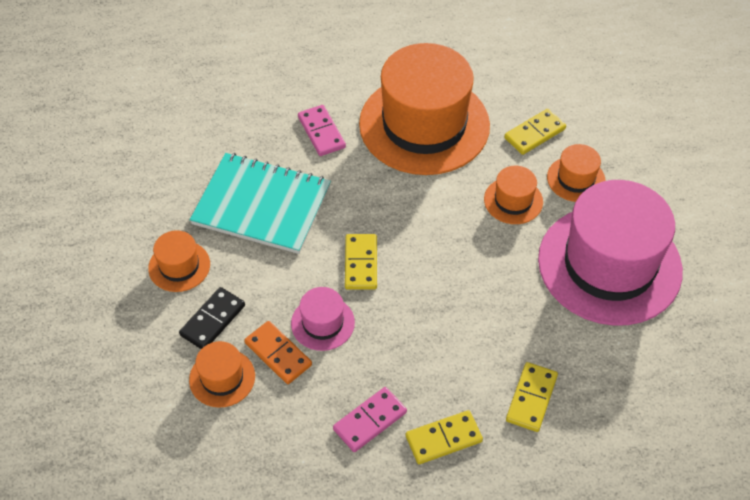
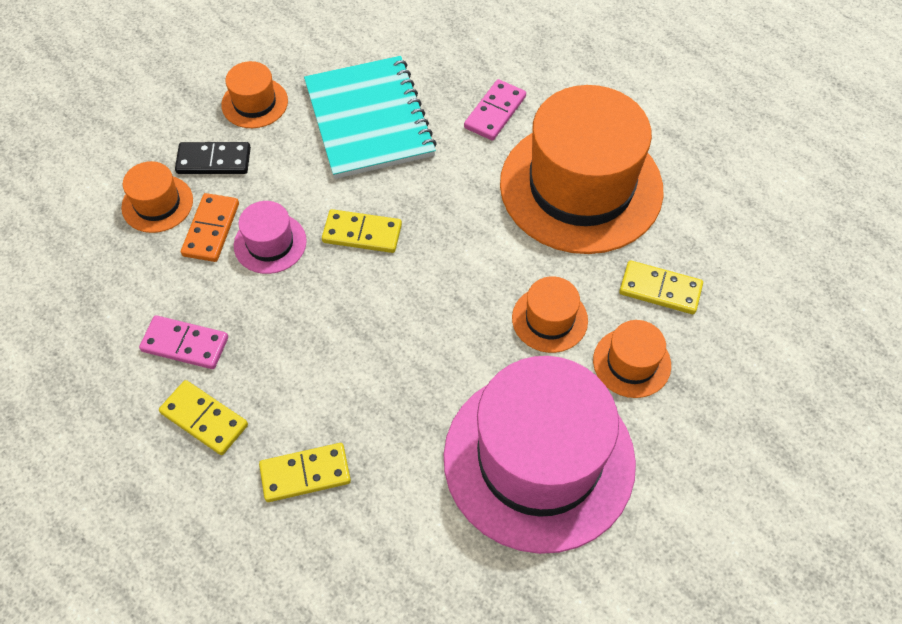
camera: 55 degrees right, 5 degrees up
yellow domino [345,234,377,290] -> yellow domino turned 45 degrees clockwise [322,209,402,253]

